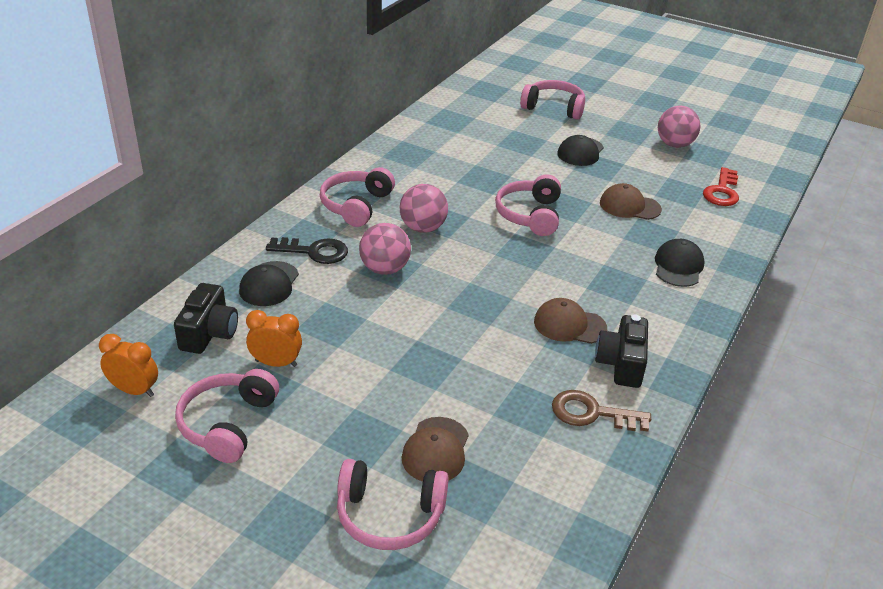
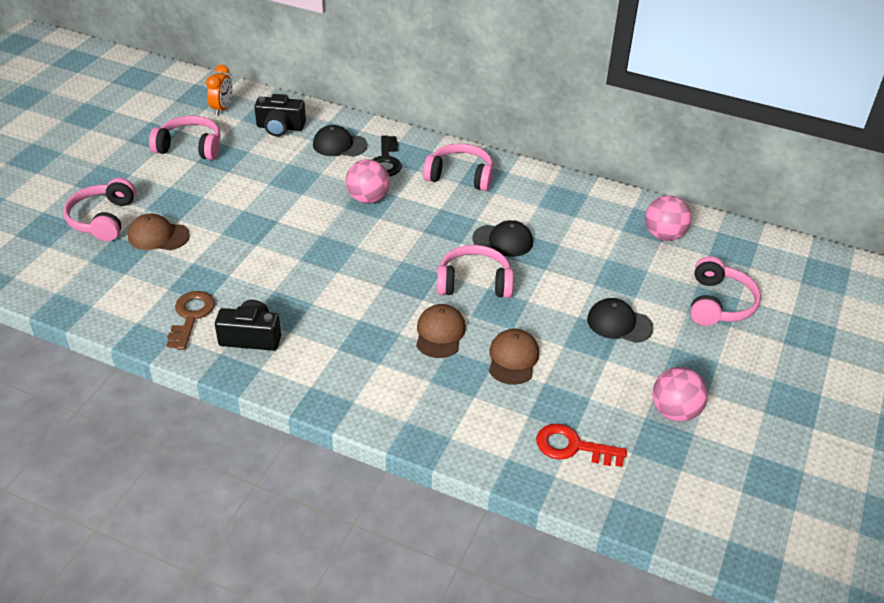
camera: 85 degrees right, 5 degrees up
orange clock [246,310,302,367] -> none
pink ball [400,184,448,233] -> pink ball moved to [645,195,692,241]
brown cap [534,298,607,344] -> brown cap moved to [416,304,466,358]
black cap [655,239,704,287] -> black cap moved to [472,220,533,257]

